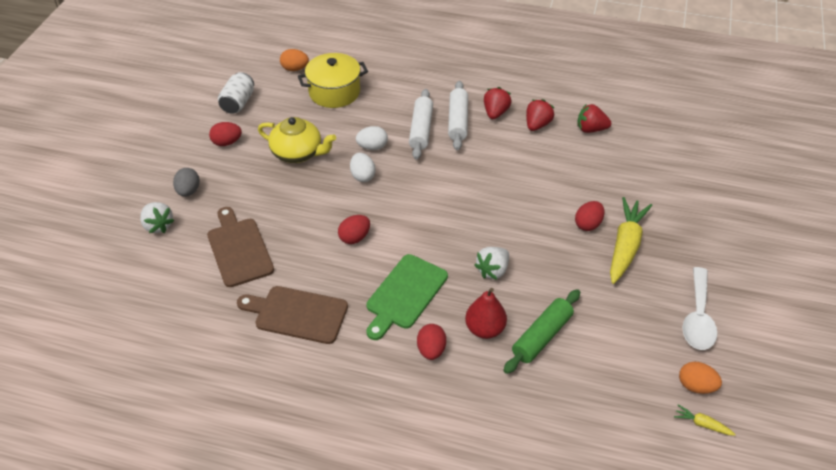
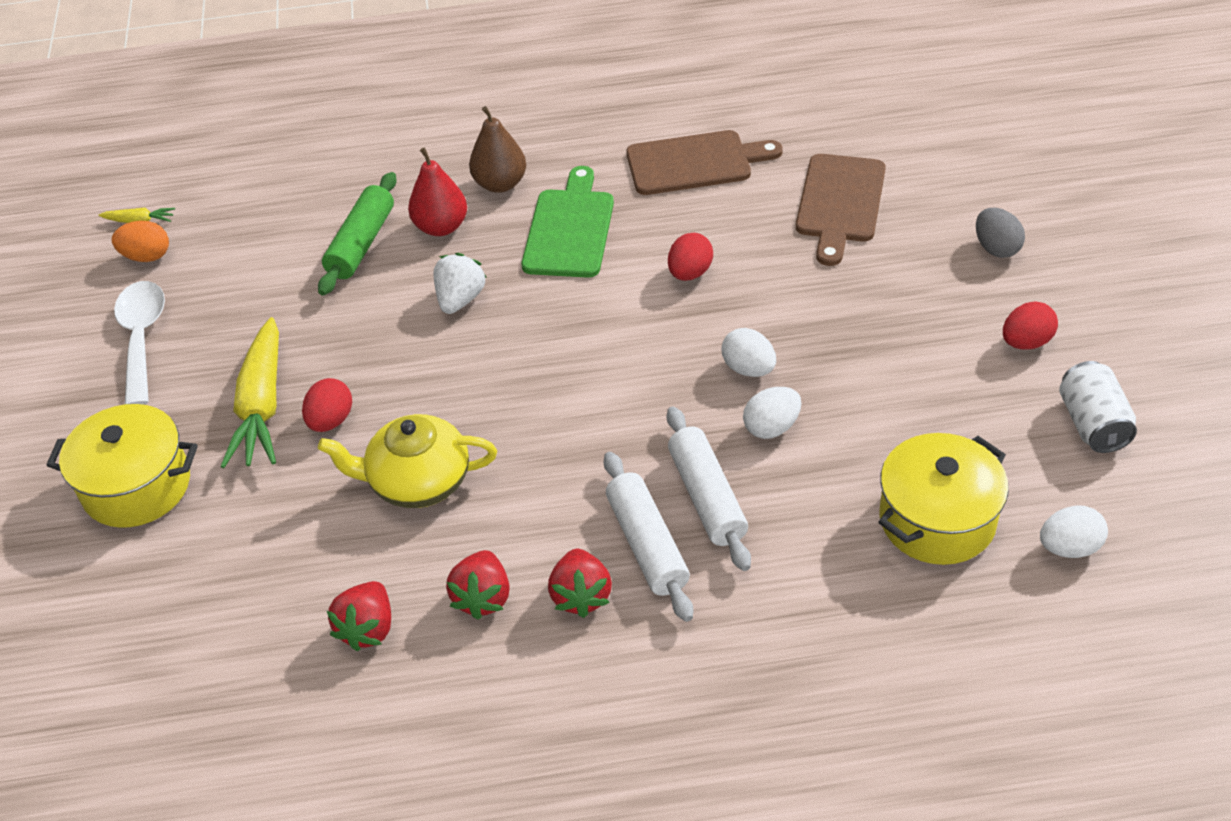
camera: 160 degrees right, 0 degrees up
white strawberry [140,202,175,233] -> none
brown cutting board [207,207,274,287] -> brown cutting board turned 60 degrees clockwise [796,154,886,266]
yellow teapot [258,117,336,163] -> yellow teapot moved to [318,414,497,508]
orange egg [280,49,309,71] -> white egg [1040,505,1108,558]
red egg [417,324,446,360] -> brown pear [469,106,526,193]
red strawberry [577,104,611,133] -> red strawberry turned 120 degrees clockwise [327,581,391,651]
none -> yellow pot [46,404,198,528]

